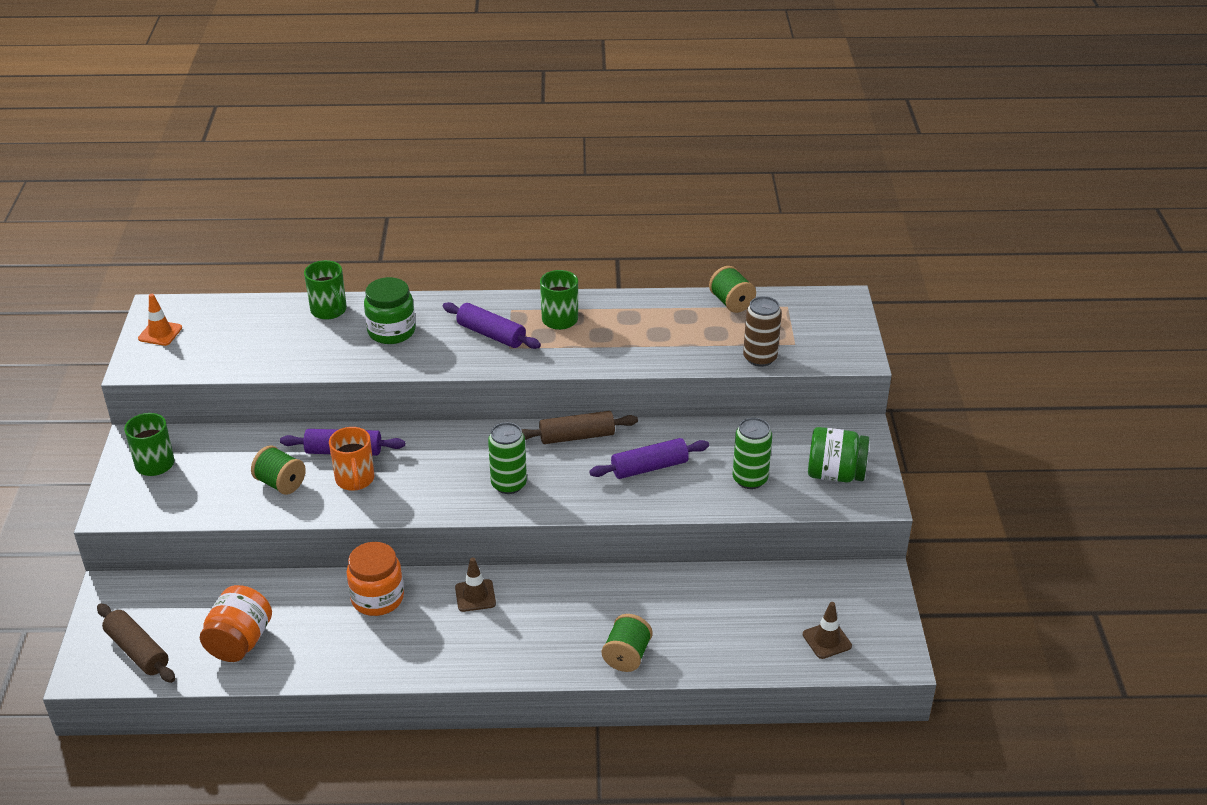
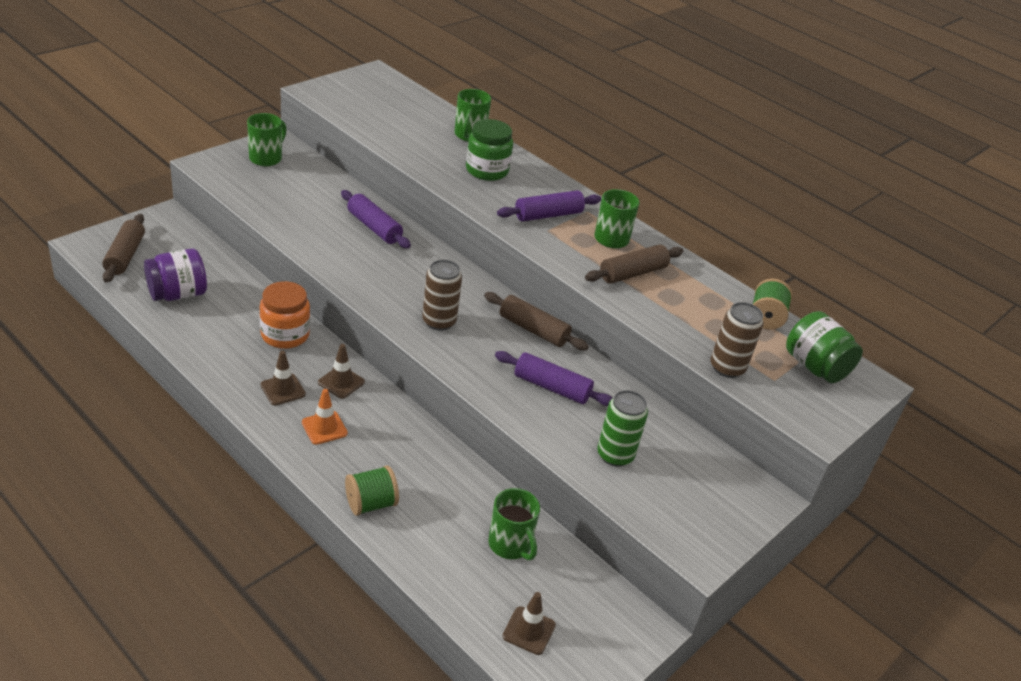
camera: 40 degrees right, 0 degrees up
orange traffic cone [138,294,182,346] -> orange traffic cone moved to [302,389,348,445]
orange jar [200,585,272,662] -> purple jar [144,248,207,301]
green spool [251,445,306,495] -> none
orange mug [329,427,374,491] -> none
purple rolling pin [443,302,541,349] -> purple rolling pin turned 75 degrees clockwise [497,190,601,222]
green can [488,422,527,494] -> brown can [422,260,462,331]
green jar [808,427,869,483] -> green jar moved to [786,311,863,383]
none -> brown traffic cone [261,351,306,406]
none -> green mug [488,488,540,560]
none -> brown rolling pin [585,245,683,284]

